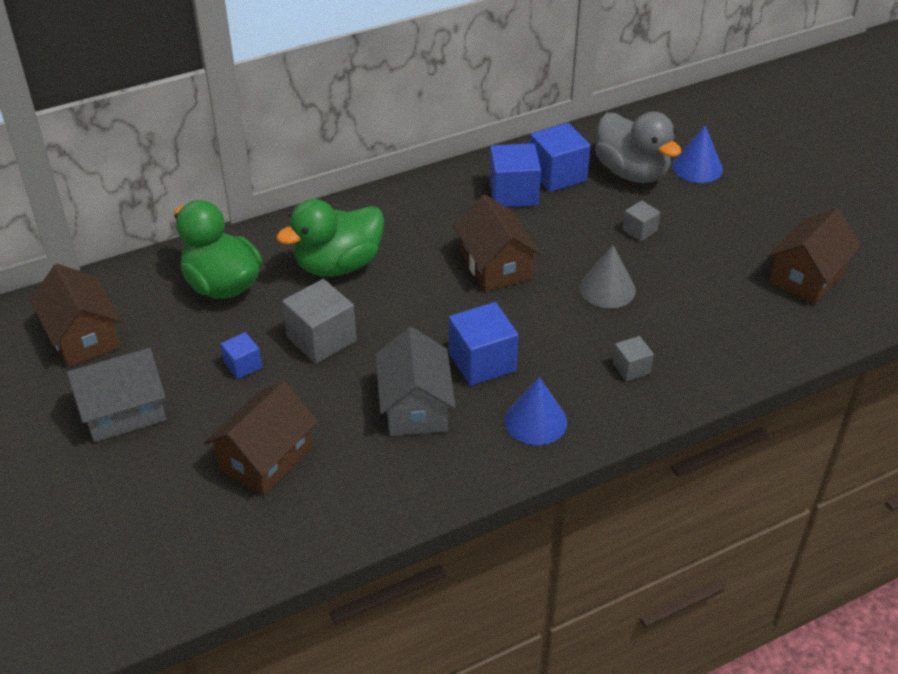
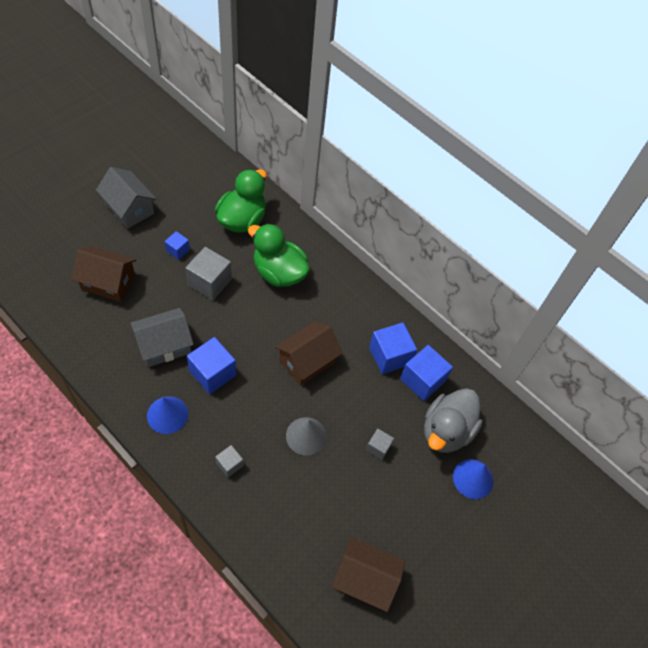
camera: 65 degrees right, 15 degrees up
brown house [30,264,122,368] -> none

